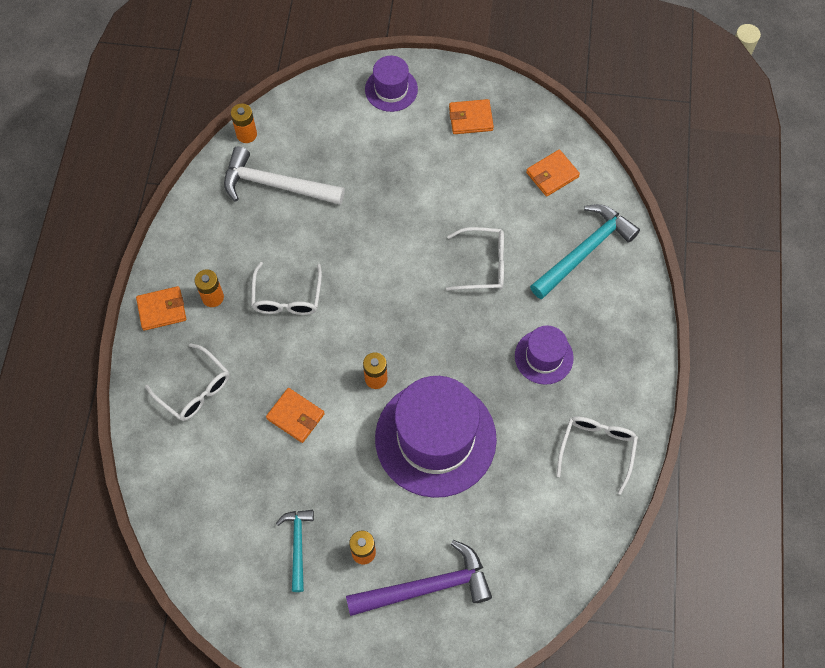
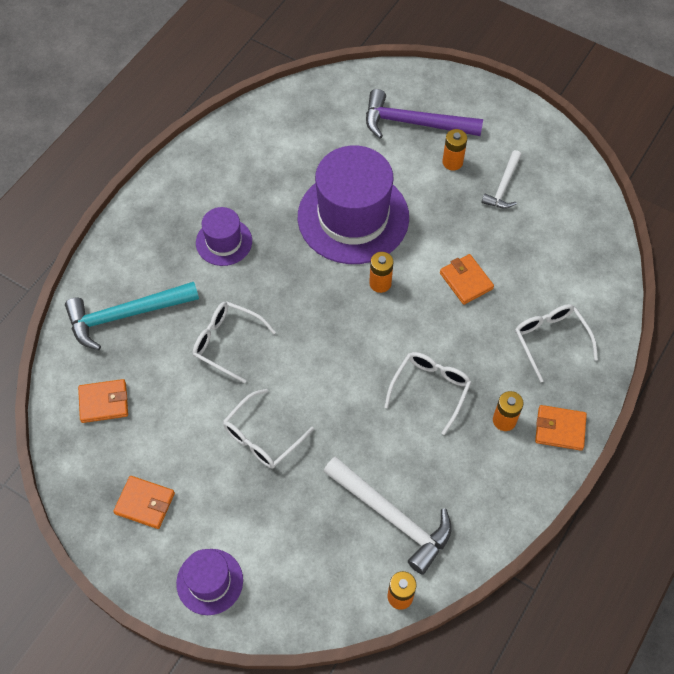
camera: 155 degrees left, 5 degrees down
turquoise hammer [276,510,314,592] -> white hammer [481,150,521,209]
white glasses [557,417,638,495] -> white glasses moved to [223,389,314,468]

